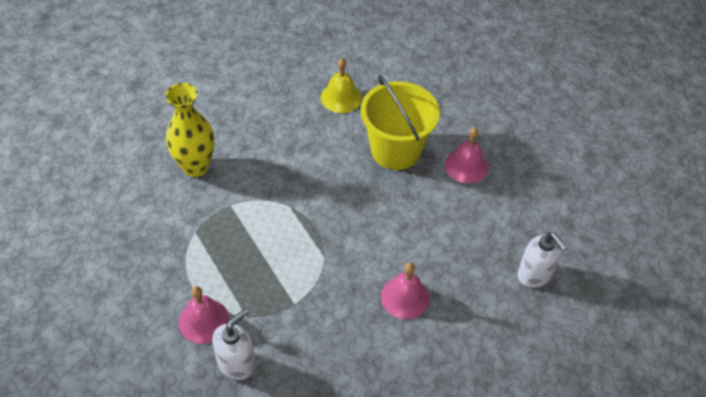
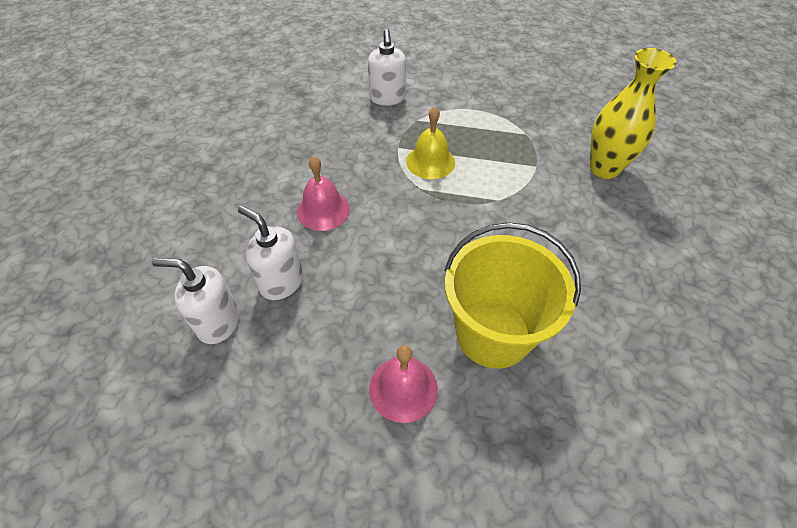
camera: 135 degrees right, 0 degrees up
pink bell [179,286,229,344] -> none
yellow bell [321,58,362,113] -> yellow bell moved to [406,106,455,179]
none -> white soap dispenser [238,206,303,300]

